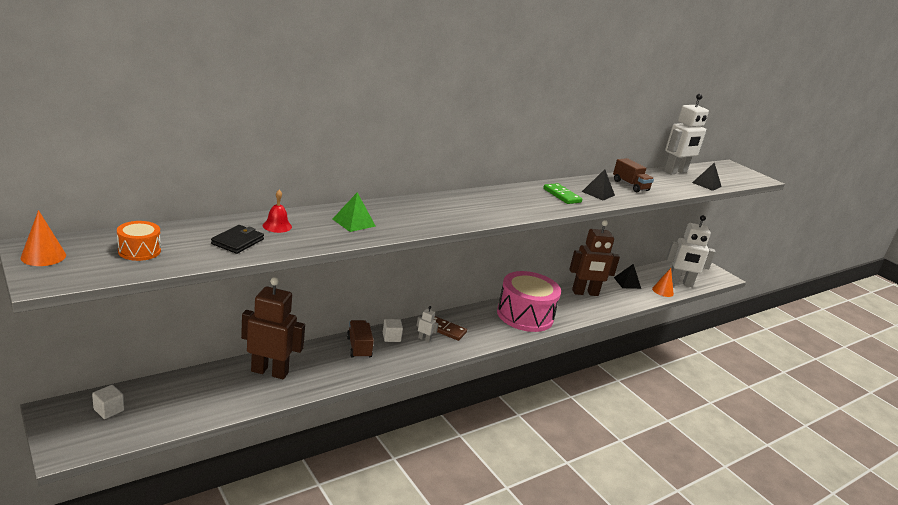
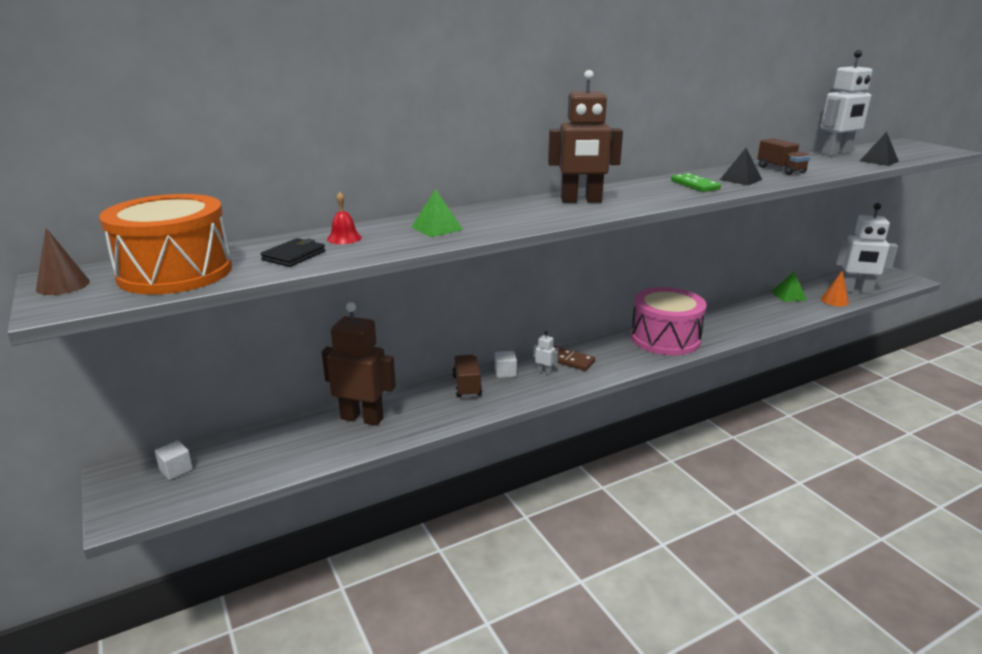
camera: 10 degrees right, 0 degrees up
orange cone [21,210,66,266] -> brown cone [36,228,90,295]
orange drum [117,221,161,261] -> orange drum [99,194,232,295], size x2.27
brown robot [569,220,620,296] -> brown robot moved to [548,70,623,203]
black pyramid [614,264,641,289] -> green pyramid [771,272,807,302]

